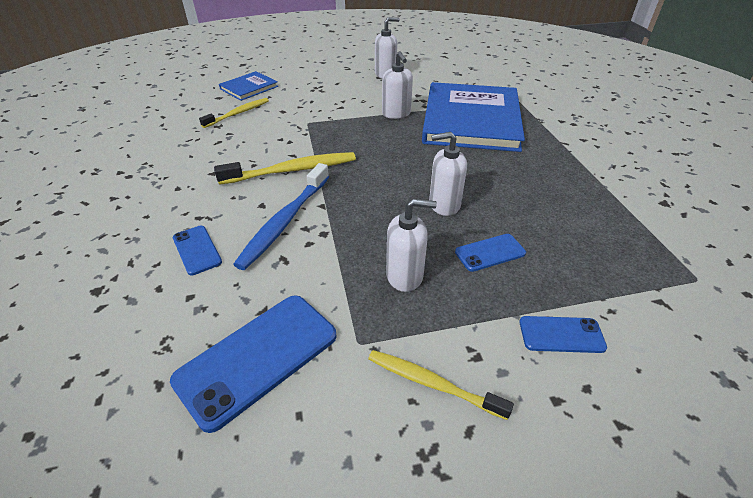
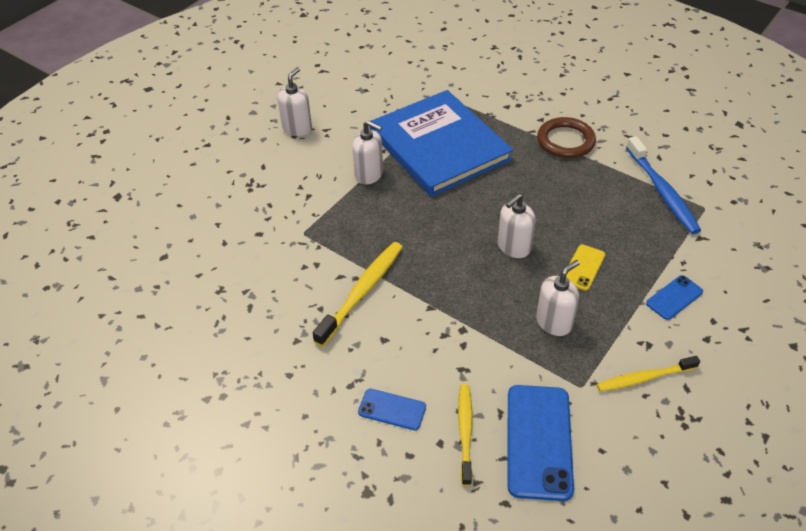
camera: 40 degrees left, 5 degrees up
yellow toothbrush [199,98,269,128] -> yellow toothbrush moved to [458,384,472,486]
blue book [219,71,278,101] -> none
blue toothbrush [233,163,329,270] -> blue toothbrush moved to [626,136,701,234]
blue phone [455,234,526,272] -> yellow phone [566,244,605,291]
none -> brown ring [537,117,596,158]

